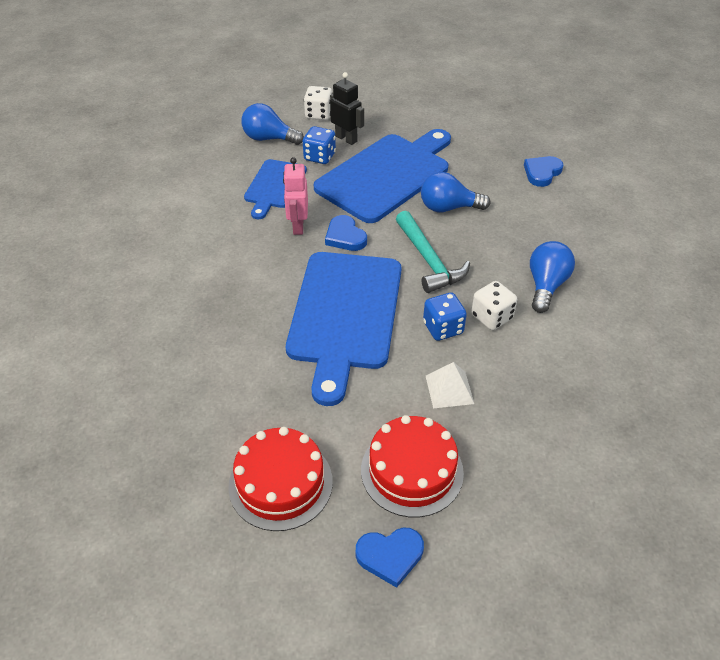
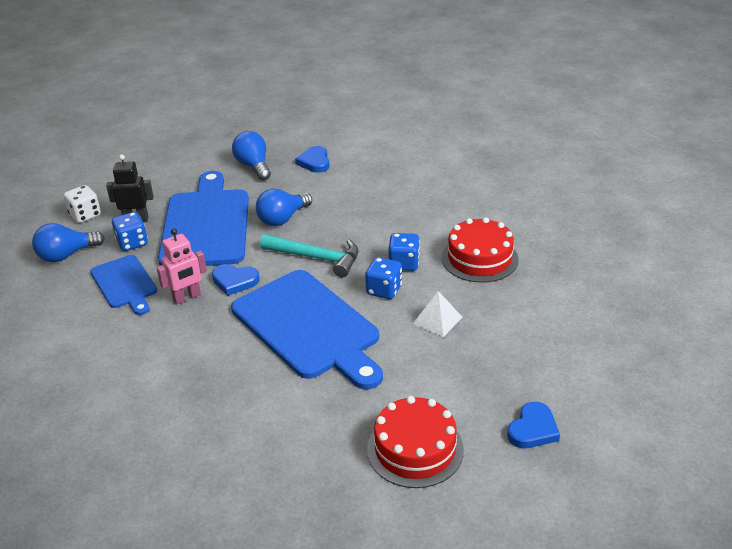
camera: 45 degrees left, 10 degrees down
pink robot [283,157,308,235] -> pink robot turned 75 degrees counterclockwise [157,228,207,304]
red cake [361,415,464,517] -> red cake moved to [442,217,519,283]
white dice [471,281,517,330] -> blue dice [388,233,420,271]
blue light bulb [530,241,575,313] -> blue light bulb moved to [232,131,271,181]

